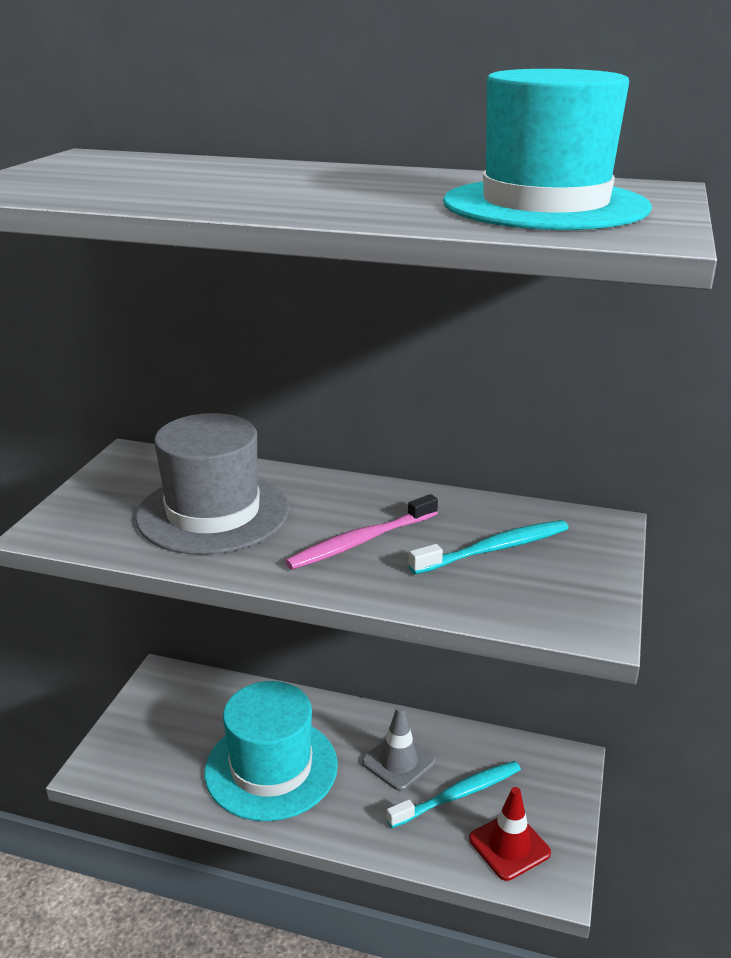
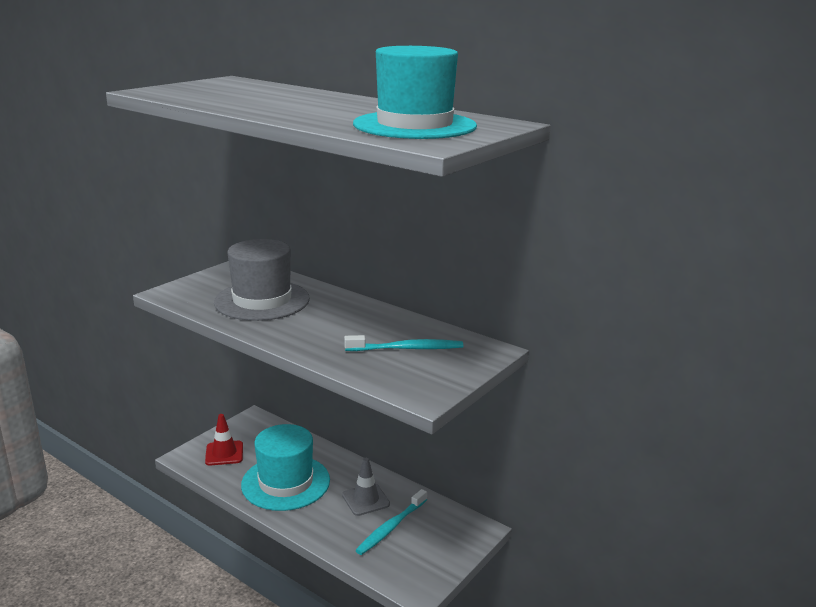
camera: 20 degrees right, 5 degrees down
pink toothbrush [285,494,438,570] -> none
turquoise toothbrush [386,761,521,828] -> turquoise toothbrush turned 135 degrees clockwise [355,489,427,555]
red traffic cone [469,787,551,881] -> red traffic cone moved to [205,414,243,466]

